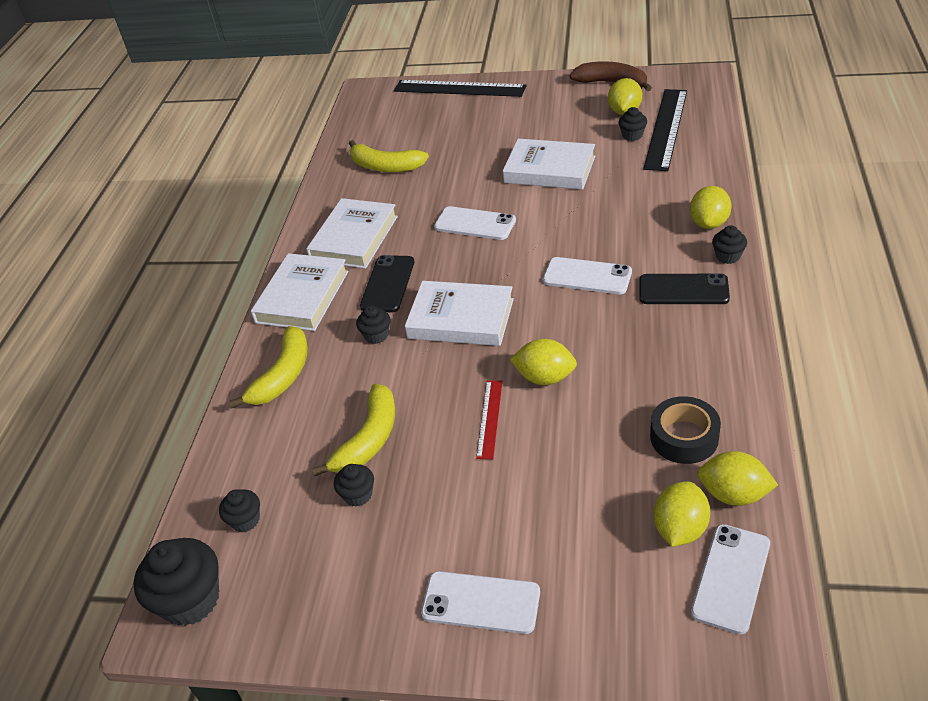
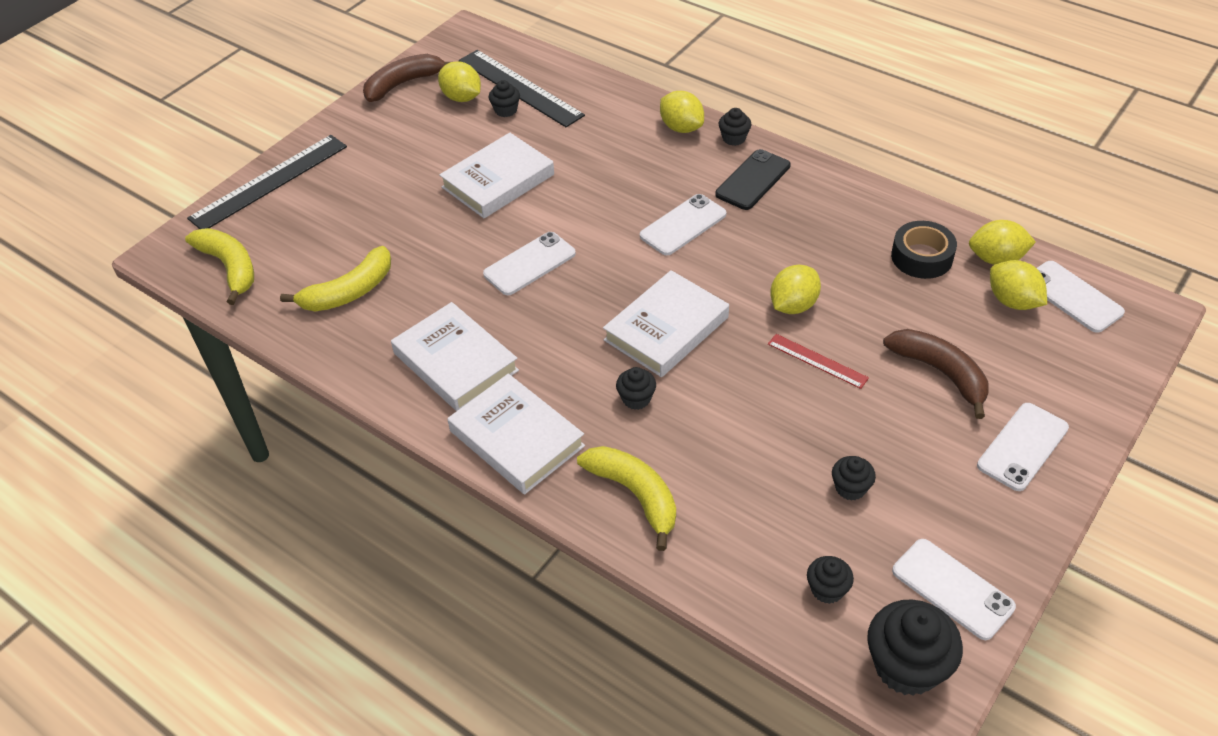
camera: 65 degrees left, 5 degrees up
yellow banana [312,384,395,476] -> yellow banana moved to [185,228,254,305]
black phone [360,255,414,313] -> none
yellow lemon [697,451,778,506] -> yellow lemon turned 45 degrees clockwise [969,220,1036,265]
none -> brown banana [883,329,989,419]
none -> white phone [892,539,1016,640]

